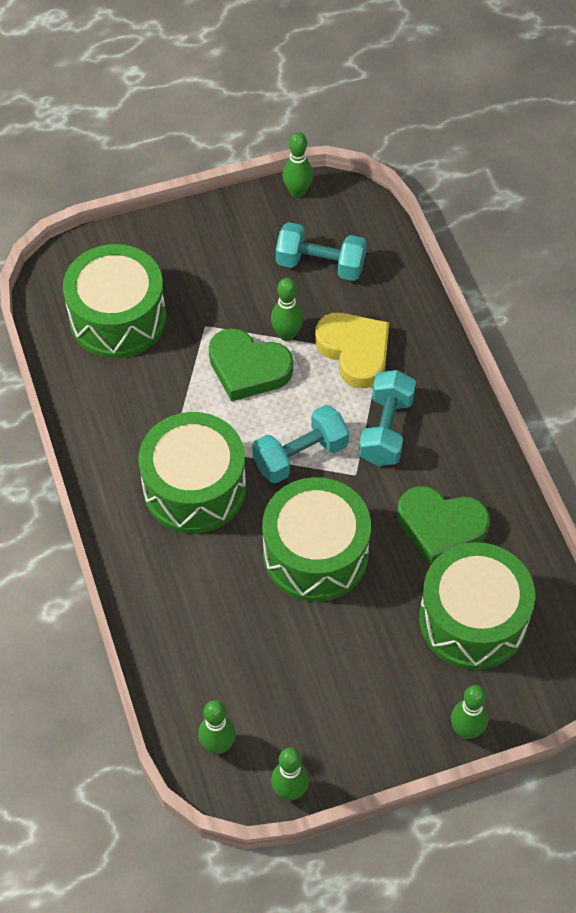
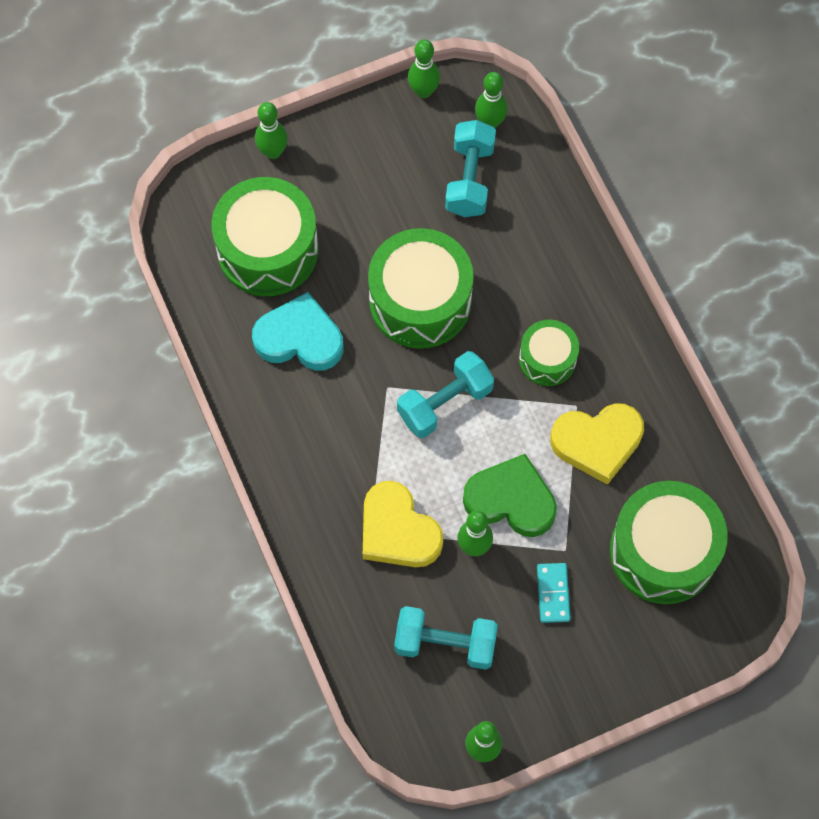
camera: 175 degrees right, 10 degrees up
green drum [138,412,246,534] -> green drum [519,320,579,386], size x0.55
turquoise dumbbell [359,370,416,466] -> turquoise dumbbell moved to [445,120,496,217]
green heart [397,486,490,565] -> turquoise heart [252,292,343,371]
none -> turquoise domino [537,563,571,623]
none -> yellow heart [550,403,644,485]

